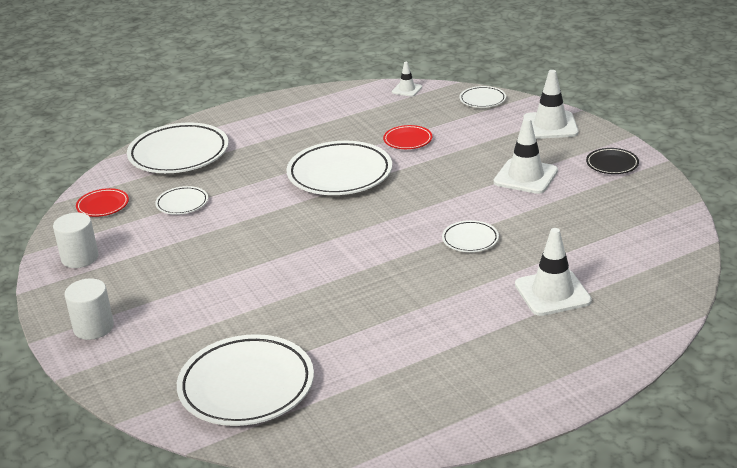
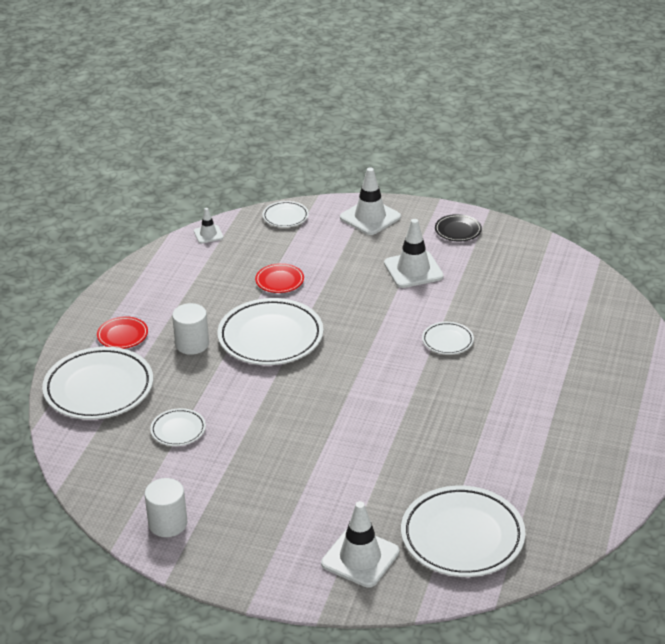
camera: 45 degrees left, 5 degrees up
white cylinder [65,278,114,340] -> white cylinder moved to [172,303,209,355]
red plate [76,188,129,217] -> red plate moved to [97,316,148,349]
white traffic cone [515,228,592,316] -> white traffic cone moved to [321,501,399,588]

